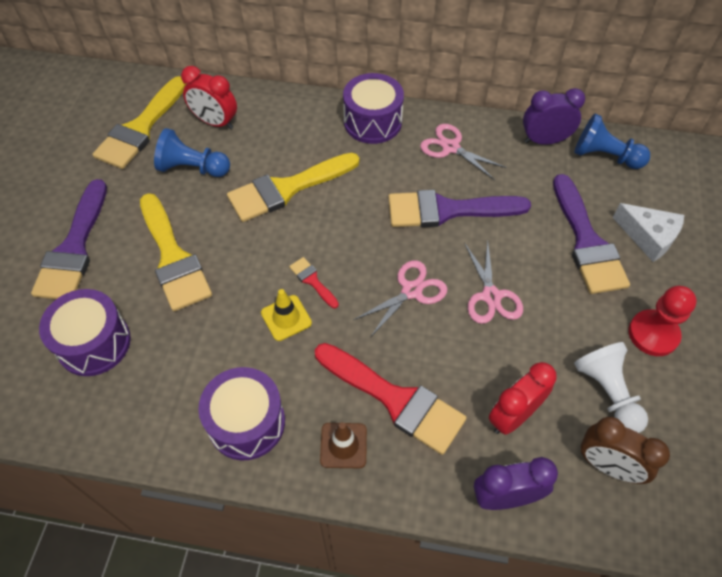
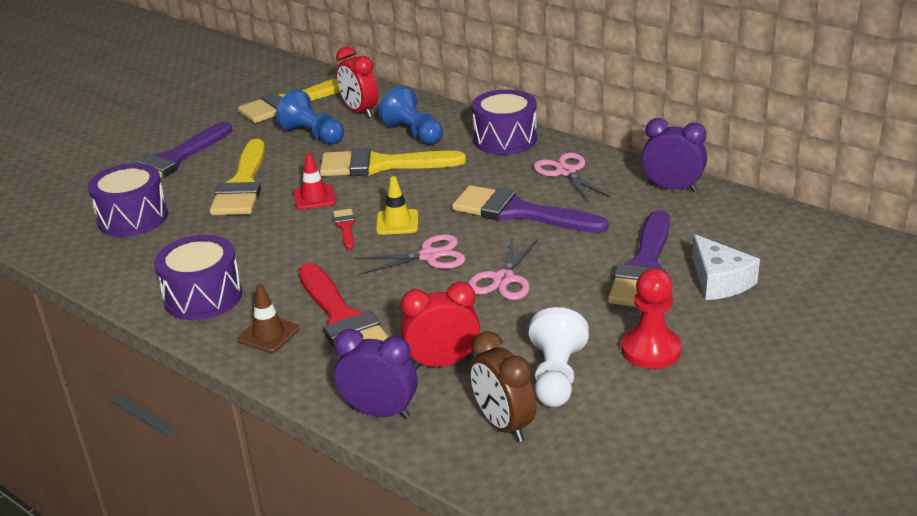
camera: 30 degrees right, 25 degrees down
yellow traffic cone [261,289,312,341] -> yellow traffic cone moved to [376,176,418,235]
blue pawn [574,114,650,169] -> blue pawn moved to [379,86,443,145]
none -> red traffic cone [293,153,336,210]

